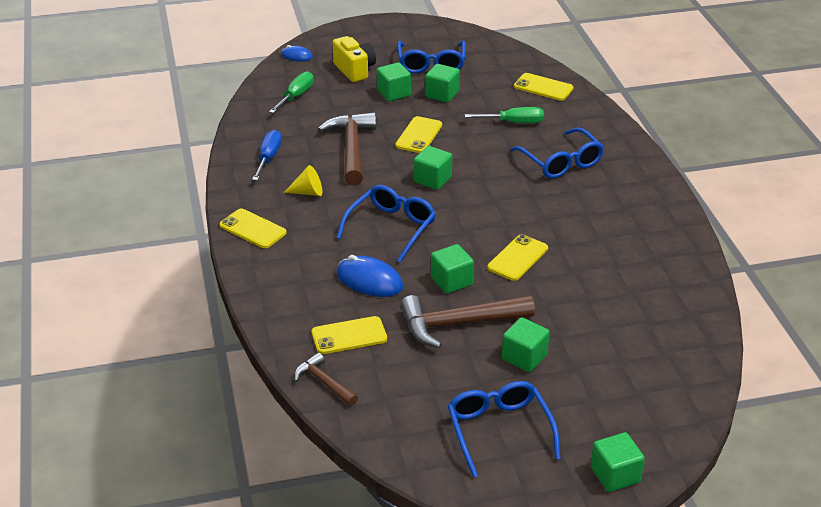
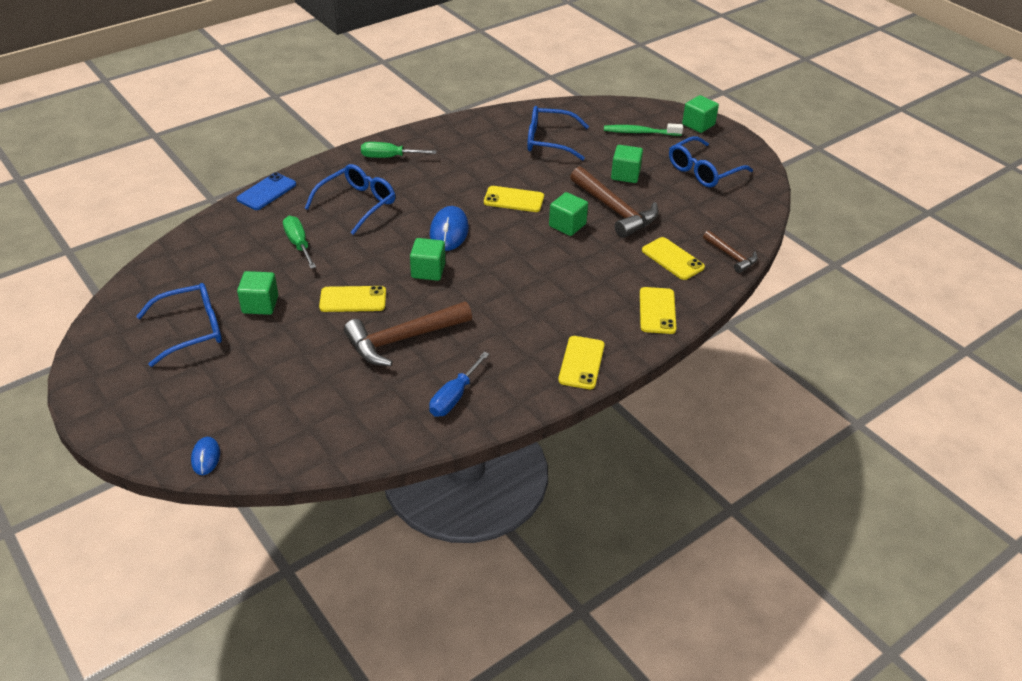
camera: 115 degrees left, 5 degrees up
blue screwdriver [252,130,282,181] -> blue screwdriver turned 45 degrees counterclockwise [429,352,489,417]
green screwdriver [269,71,314,113] -> green screwdriver moved to [361,142,436,158]
yellow cone [284,165,323,196] -> none
brown hammer [294,352,358,406] -> brown hammer turned 60 degrees counterclockwise [703,230,758,273]
yellow camera [333,36,376,82] -> none
blue glasses [337,185,436,262] -> blue glasses moved to [527,106,589,161]
blue mouse [337,255,403,297] -> blue mouse moved to [430,206,469,251]
green cube [377,62,411,101] -> none
yellow phone [514,73,573,101] -> yellow phone moved to [640,287,676,334]
none -> blue phone [237,173,296,210]
none -> green toothbrush [604,123,683,136]

